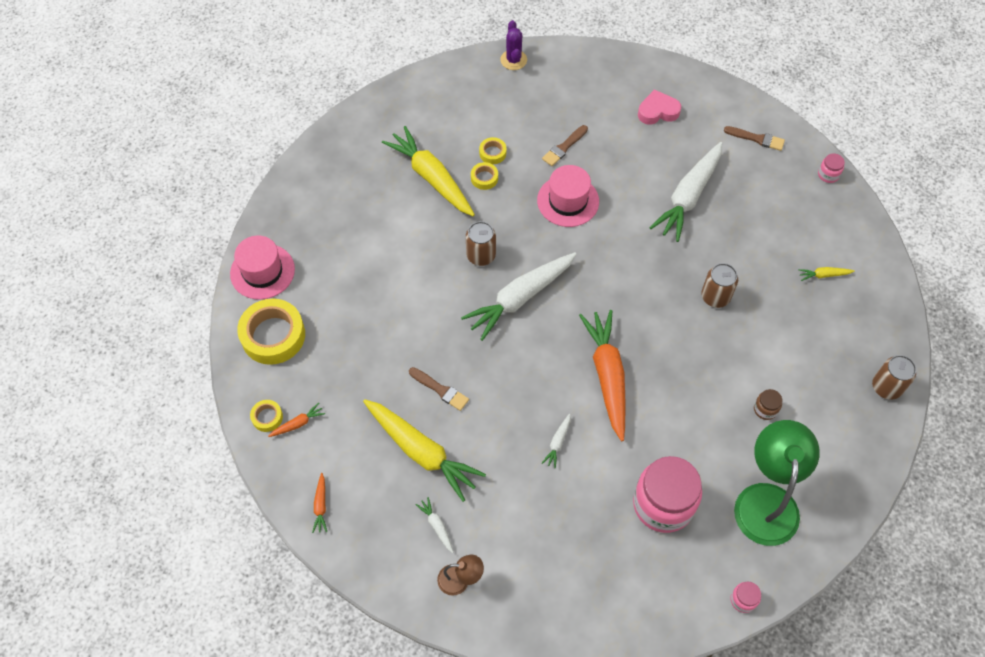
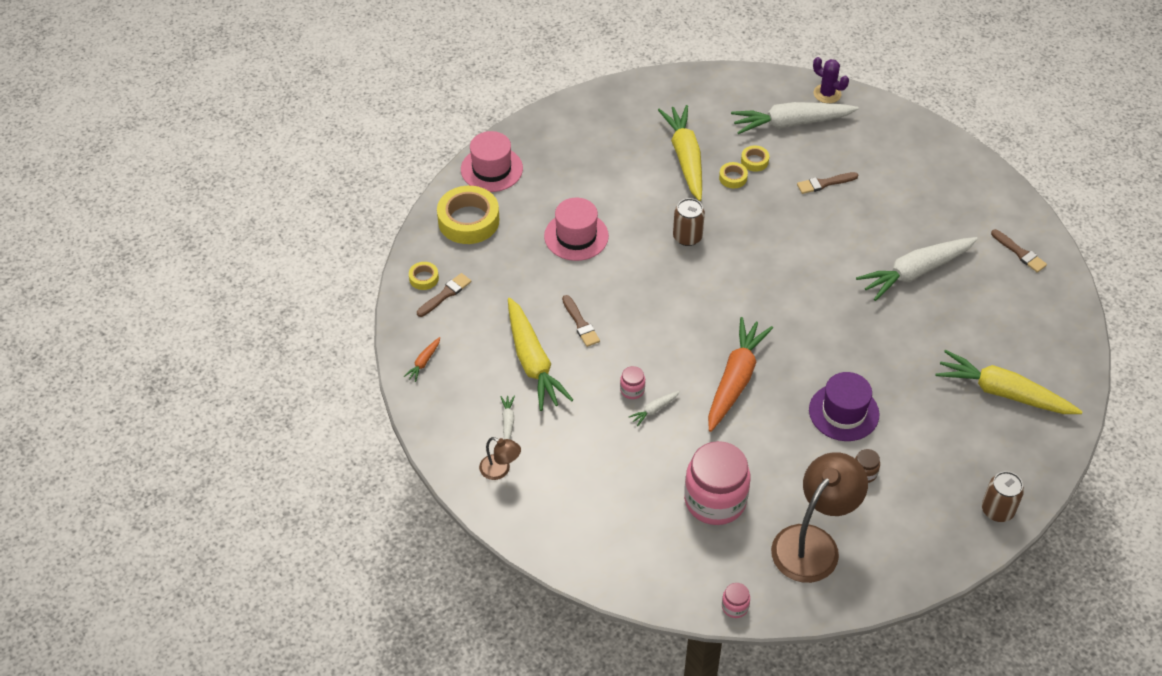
camera: 30 degrees right, 10 degrees down
orange carrot [268,403,325,437] -> brown brush [417,273,471,317]
white carrot [461,252,577,341] -> white carrot moved to [731,102,859,134]
purple cactus [500,20,527,70] -> purple cactus turned 75 degrees counterclockwise [813,57,849,103]
pink hat [537,165,599,227] -> pink hat moved to [544,198,609,261]
pink heart [638,89,681,125] -> none
brown can [701,263,738,308] -> none
green lamp [734,420,820,546] -> brown lamp [771,452,868,583]
yellow carrot [798,267,855,281] -> yellow carrot [935,350,1083,414], size x2.42
pink jar [818,153,845,183] -> pink jar moved to [620,366,645,399]
none -> purple hat [809,372,879,441]

